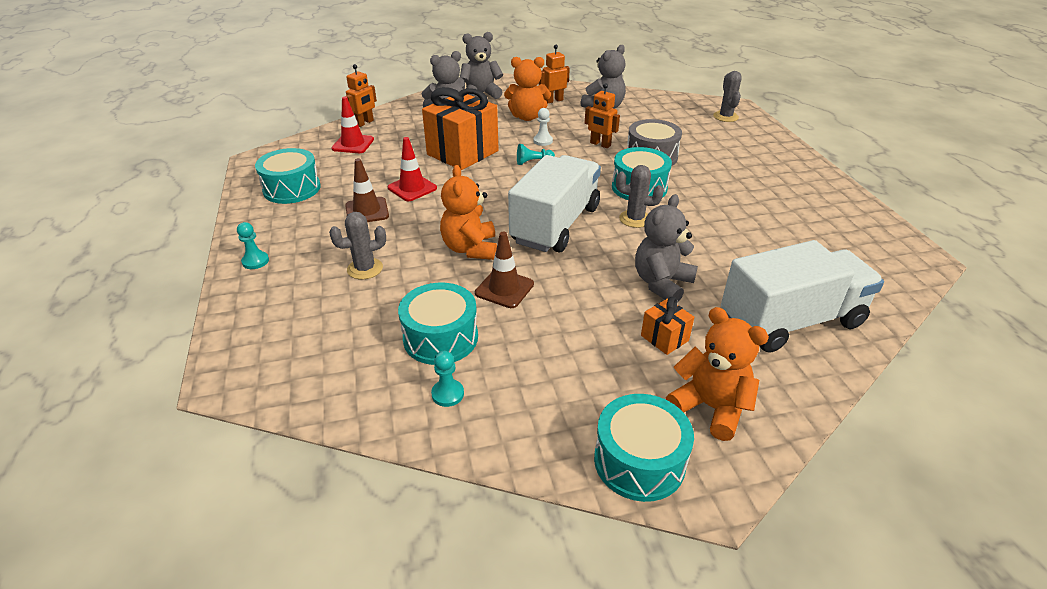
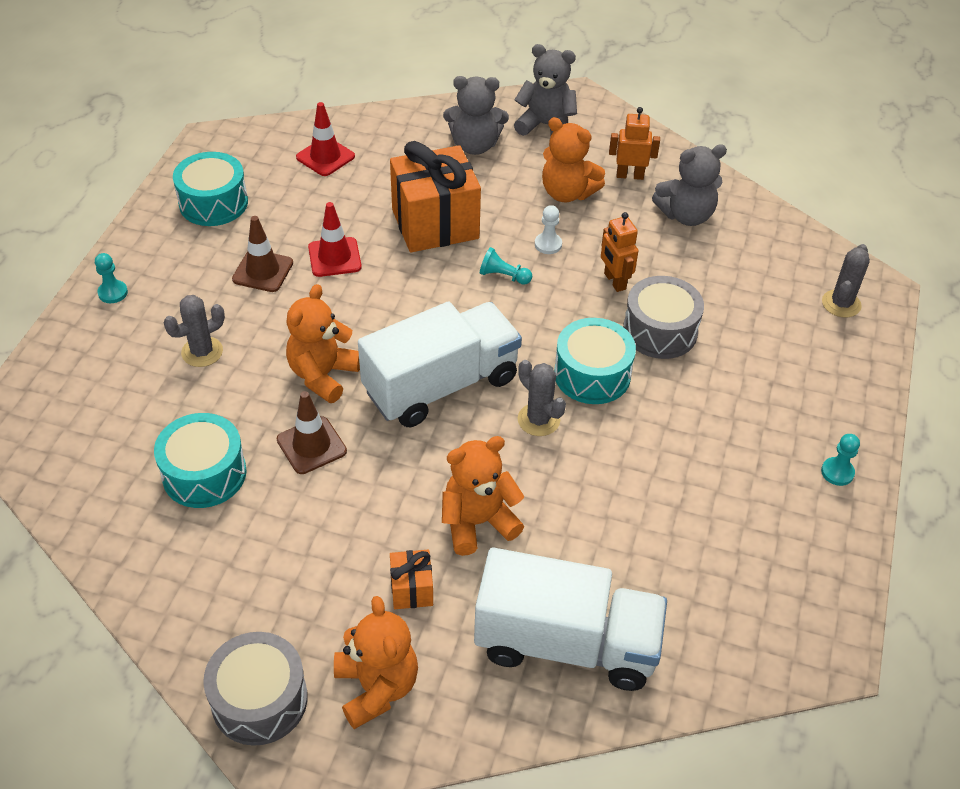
camera: 30 degrees right, 10 degrees up
grey cactus [329,212,386,280] -> grey cactus turned 45 degrees counterclockwise [164,295,225,367]
orange robot [345,64,377,127] -> none
turquoise pawn [431,351,464,407] -> turquoise pawn moved to [821,434,860,486]
turquoise drum [594,394,694,502] -> grey drum [203,632,308,746]
grey teddy bear [635,194,698,303] -> orange teddy bear [442,436,524,556]

